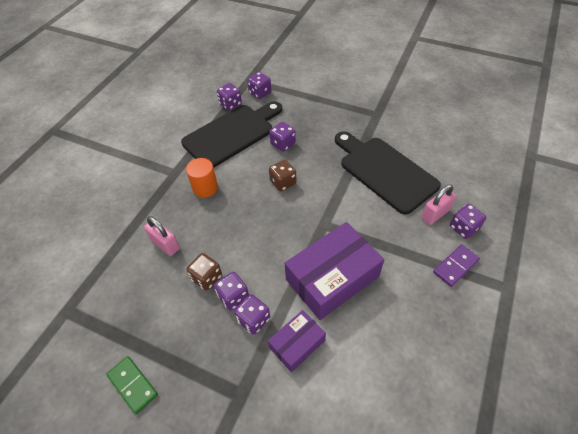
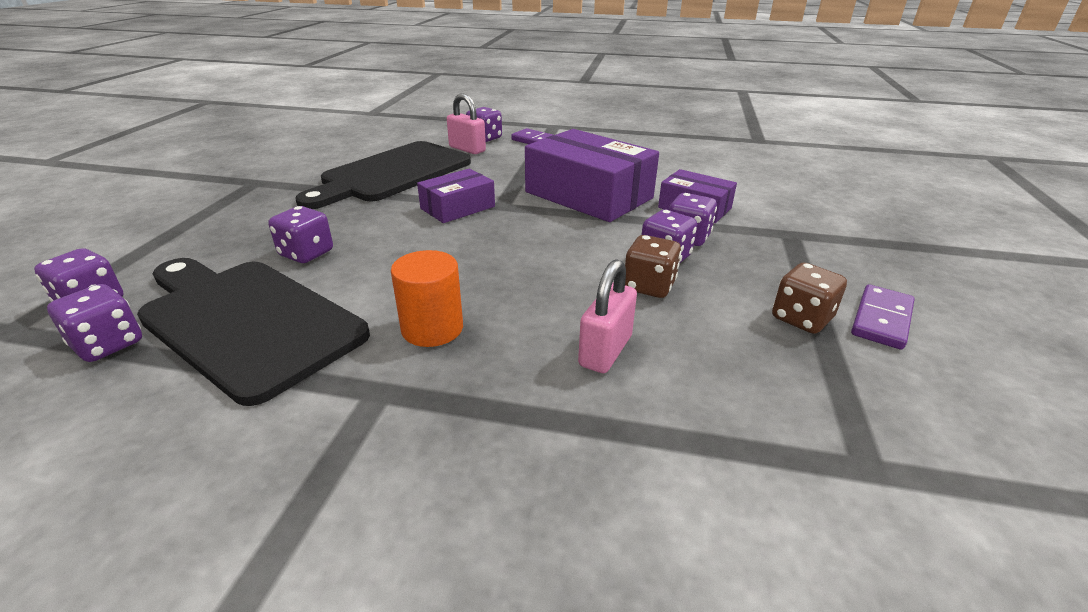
camera: 105 degrees left, 20 degrees down
green domino [106,356,158,414] -> purple domino [851,284,915,350]
brown dice [269,159,296,191] -> brown dice moved to [772,263,847,334]
none -> purple box [417,169,495,223]

